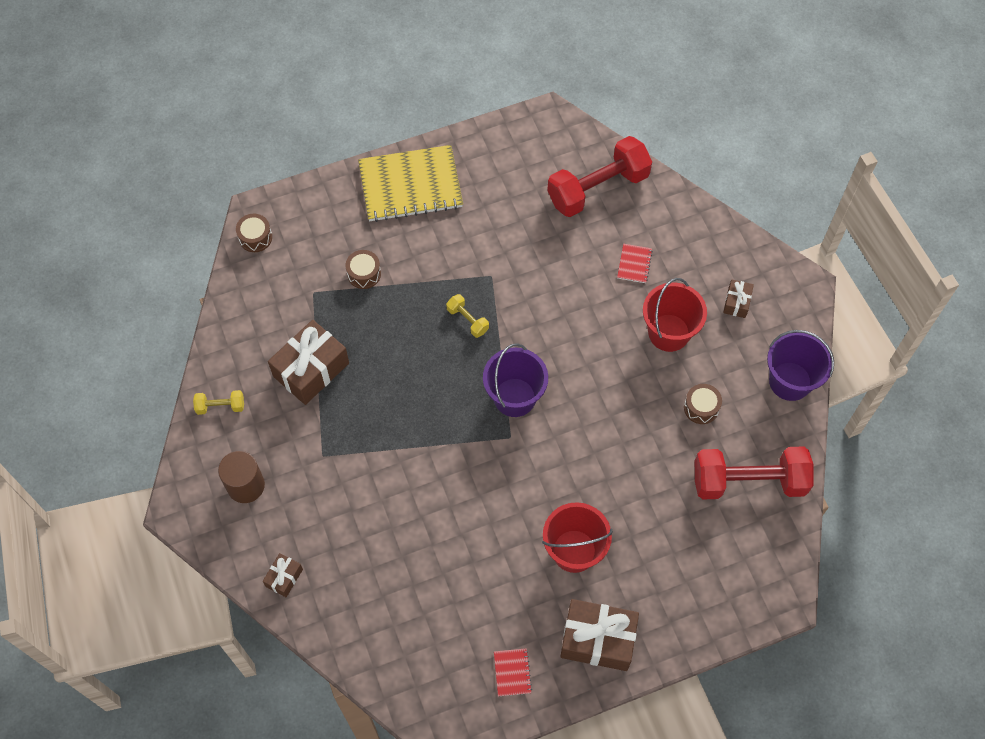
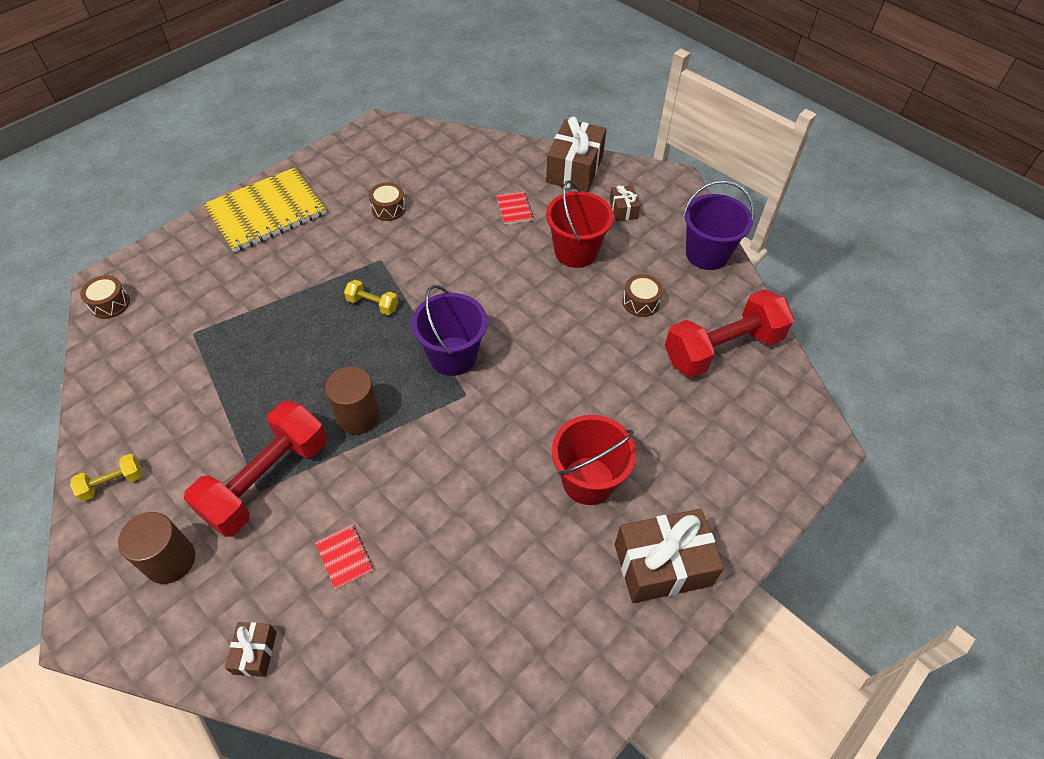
camera: 25 degrees left, 10 degrees down
brown gift [268,320,349,405] -> brown gift moved to [546,117,607,192]
brown drum [345,250,381,289] -> brown drum moved to [369,182,406,221]
red notebook [494,648,532,696] -> red notebook moved to [315,525,374,590]
red dumbbell [547,136,652,217] -> red dumbbell moved to [184,401,327,537]
none -> brown cylinder [325,366,380,434]

